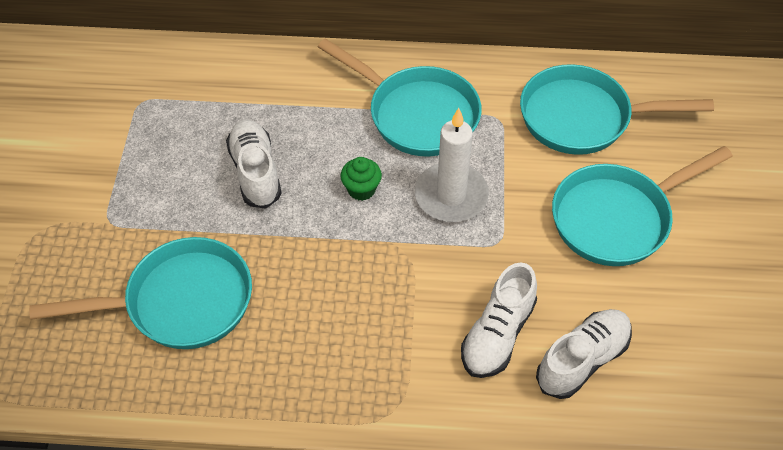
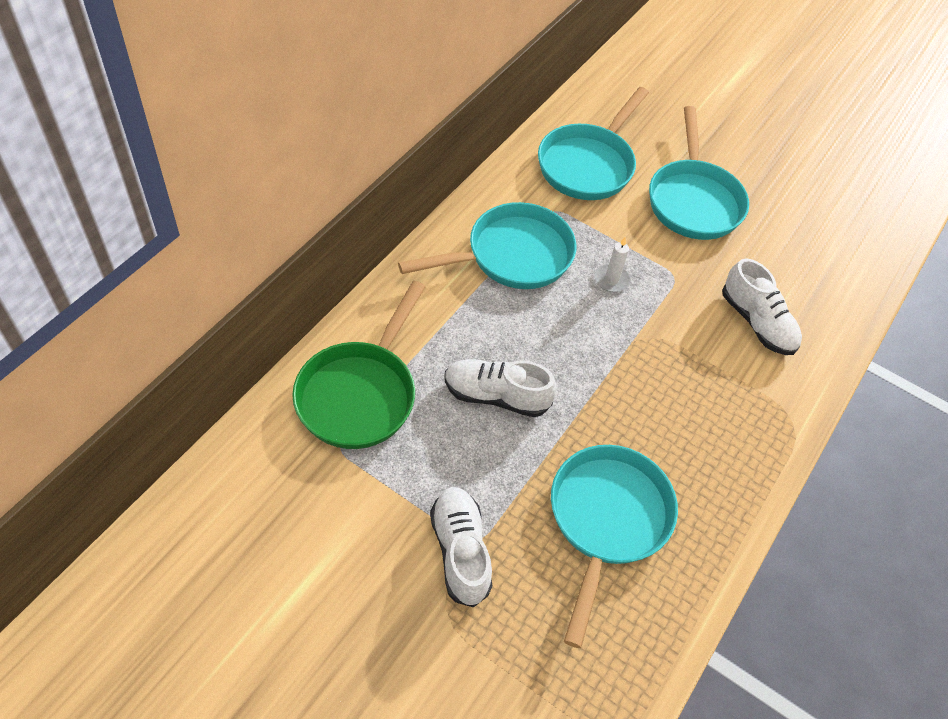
camera: 65 degrees left, 0 degrees up
green cupcake [340,157,382,201] -> none
white candle [415,108,489,222] -> white candle [595,236,630,292], size x0.53
white shoe [536,309,632,399] -> white shoe moved to [430,487,492,607]
none -> green pan [292,281,426,449]

